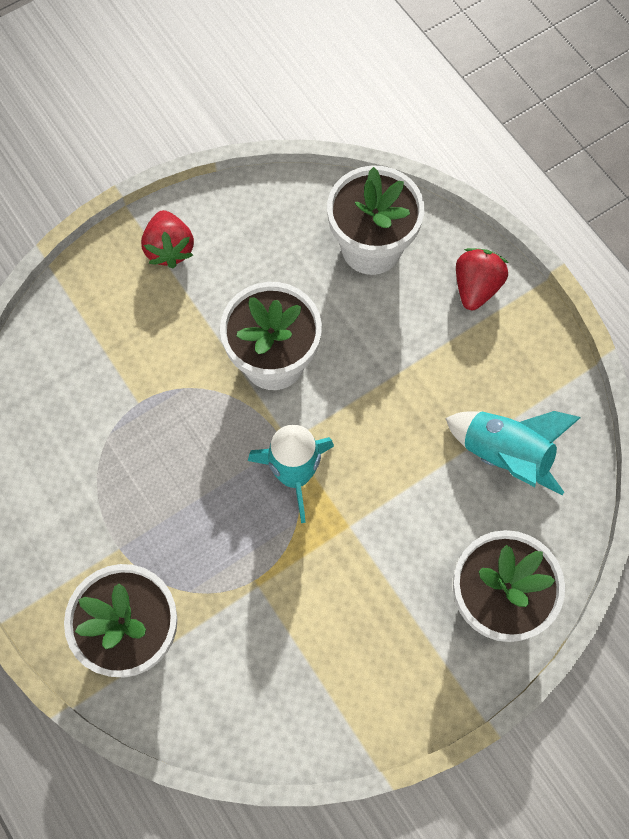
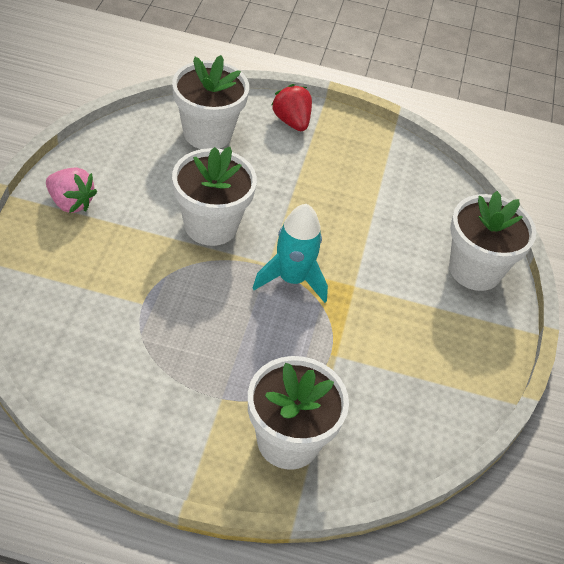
camera: 50 degrees left, 20 degrees down
red strawberry [141,210,194,268] -> pink strawberry [46,168,97,213]
turquoise rocket [445,411,581,495] -> none

